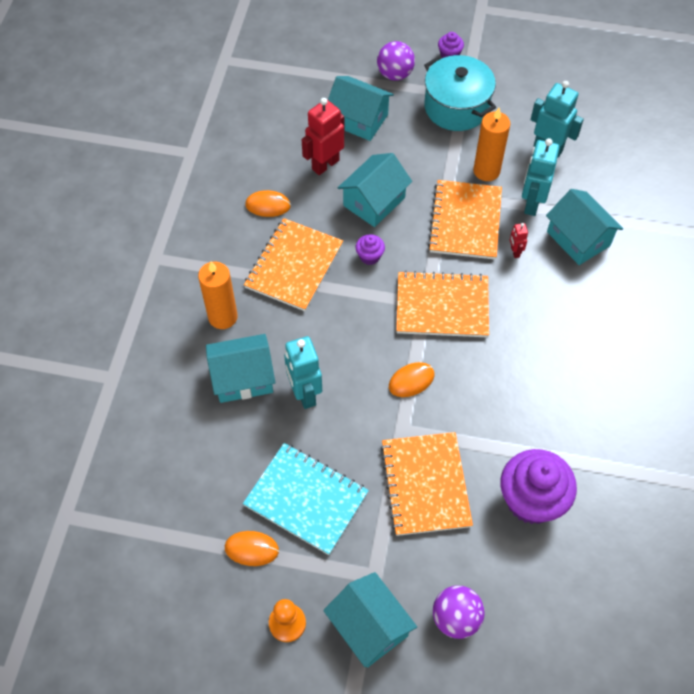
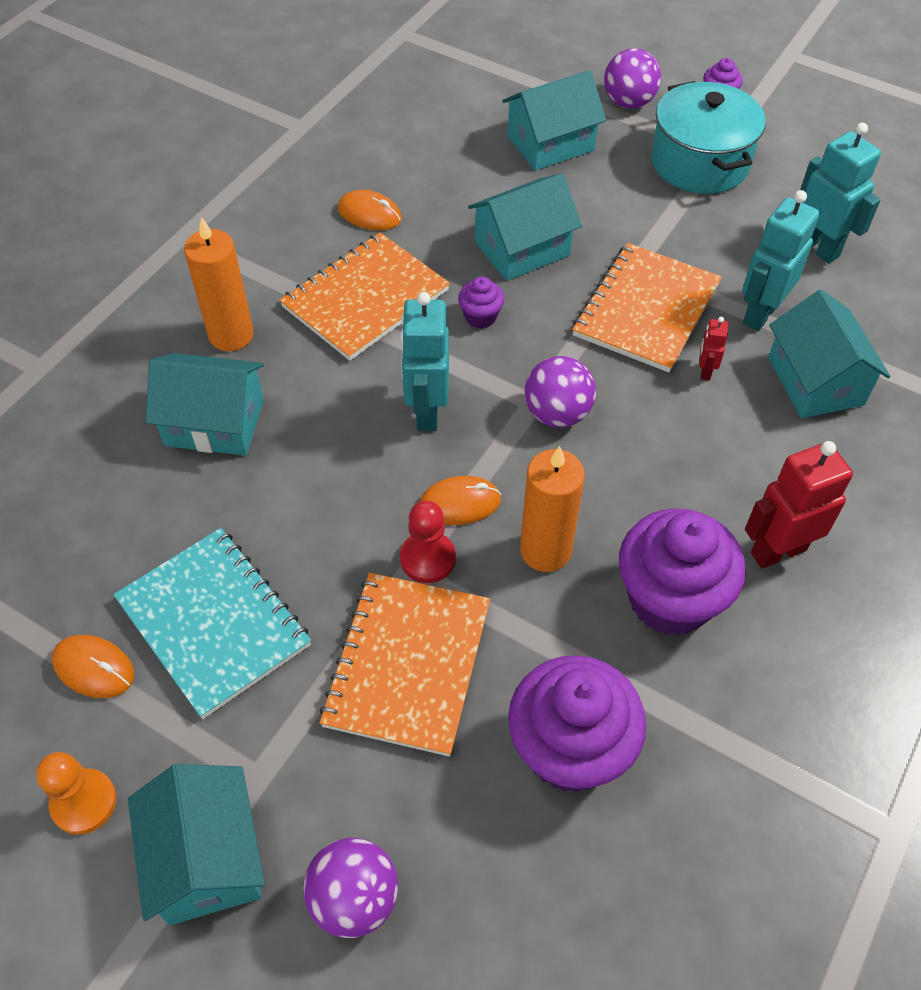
camera: 20 degrees right, 5 degrees down
turquoise robot [284,336,322,409] -> turquoise robot moved to [400,292,449,431]
red robot [302,98,344,175] -> red robot moved to [745,441,853,568]
turquoise house [328,76,394,141] -> turquoise house turned 75 degrees counterclockwise [502,70,606,170]
orange notebook [396,271,489,337] -> purple ball [524,356,596,427]
orange candle [473,108,511,181] -> orange candle moved to [520,446,585,572]
none -> red pawn [400,501,456,583]
none -> purple cupcake [619,508,746,635]

